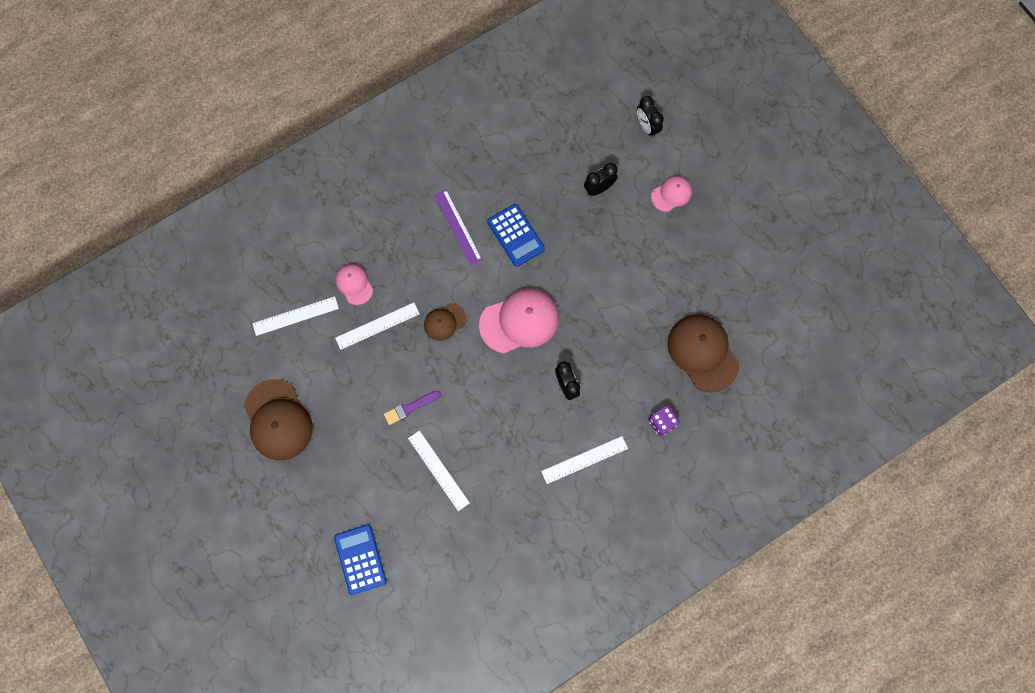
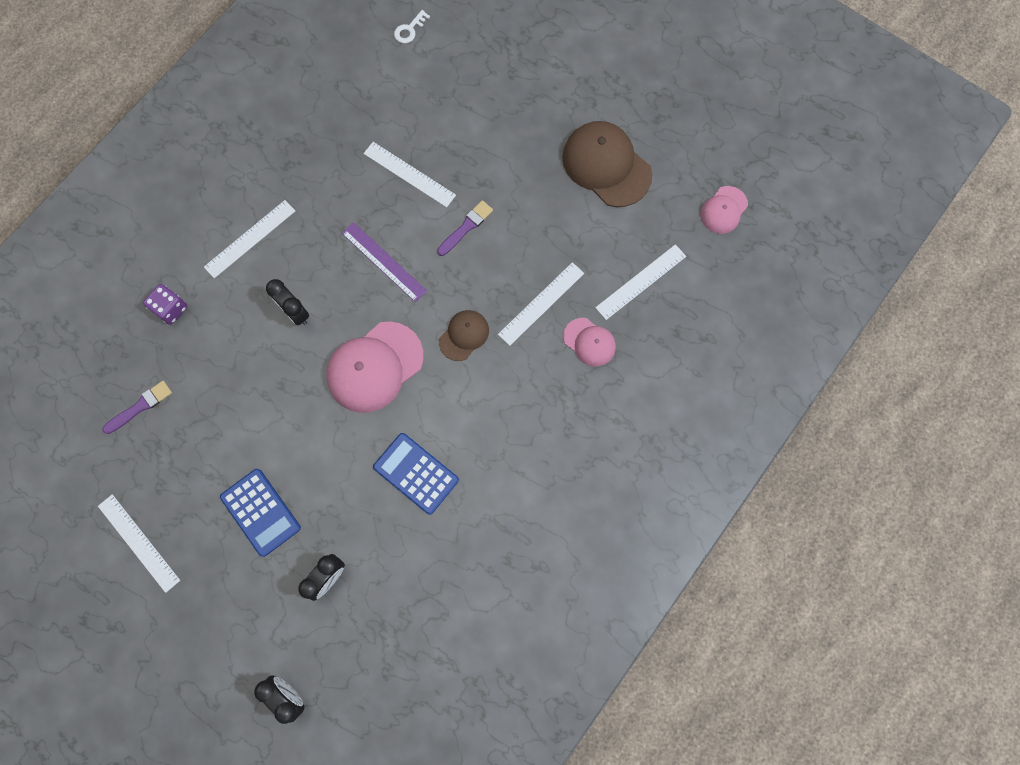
camera: 160 degrees right, 0 degrees up
blue calculator [334,524,387,595] -> blue calculator moved to [220,469,301,557]
purple ruler [434,189,482,266] -> purple ruler moved to [342,222,427,302]
pink cap [651,176,692,212] -> pink cap moved to [700,186,748,234]
brown cap [667,314,739,392] -> purple brush [103,381,172,434]
none -> white ruler [98,494,180,593]
none -> white key [394,10,430,44]

